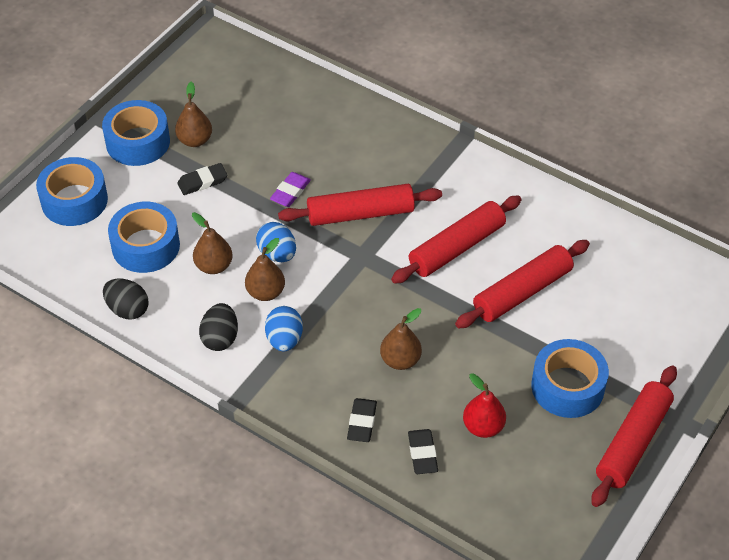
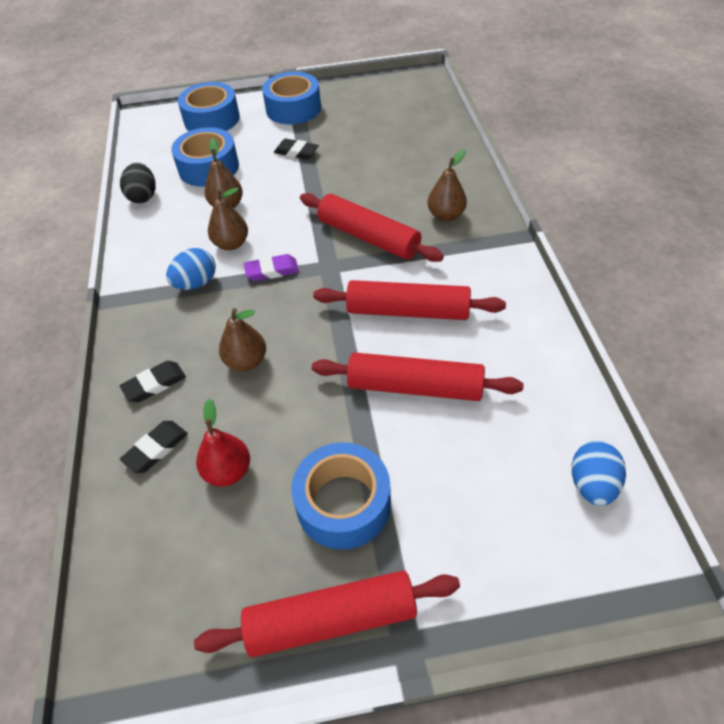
camera: 50 degrees right, 0 degrees up
brown pear [175,82,212,147] -> brown pear moved to [427,149,467,222]
black egg [199,303,238,351] -> none
blue egg [256,222,296,262] -> blue egg moved to [571,441,626,506]
purple eraser [270,172,311,207] -> purple eraser moved to [244,254,299,281]

